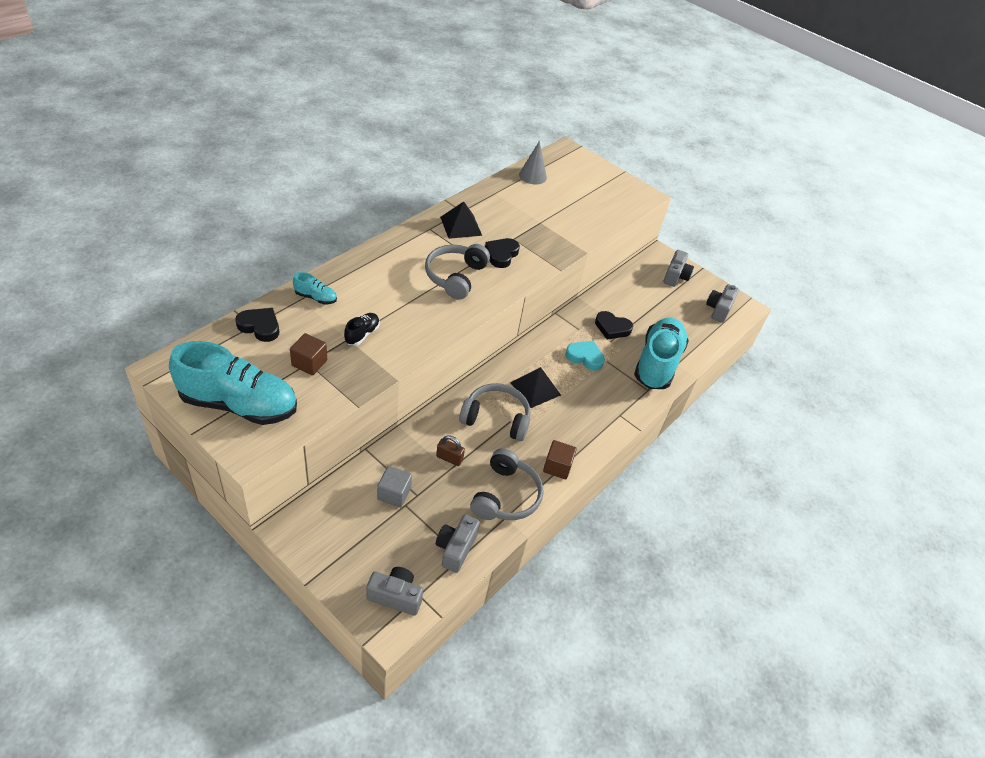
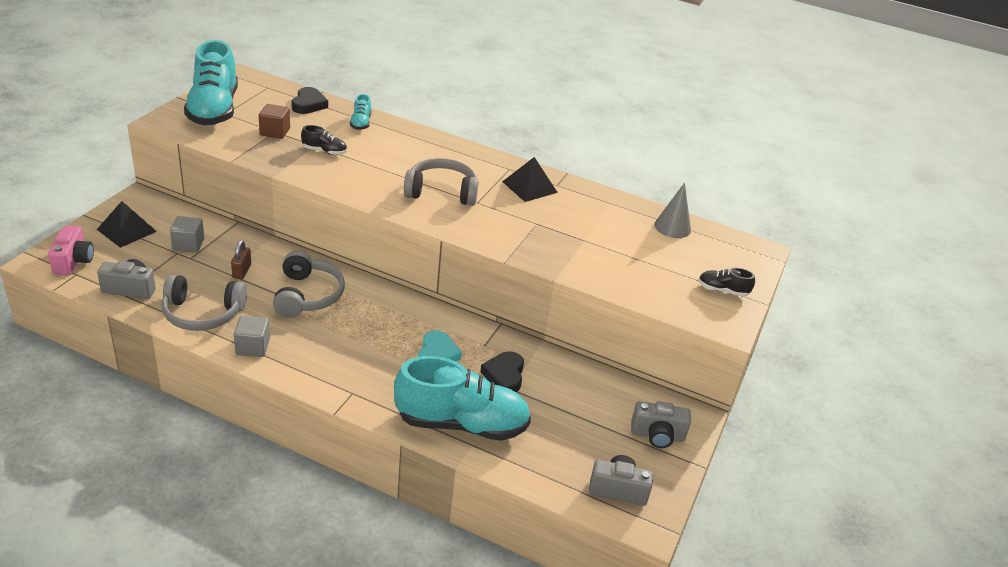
camera: 75 degrees right, 10 degrees down
grey camera [367,567,423,616] -> pink camera [48,226,94,276]
black heart [485,238,520,268] -> none
black pyramid [510,367,561,408] -> black pyramid moved to [97,201,157,248]
brown cube [543,440,577,479] -> grey cube [234,316,270,357]
none -> black shoe [698,268,755,297]

